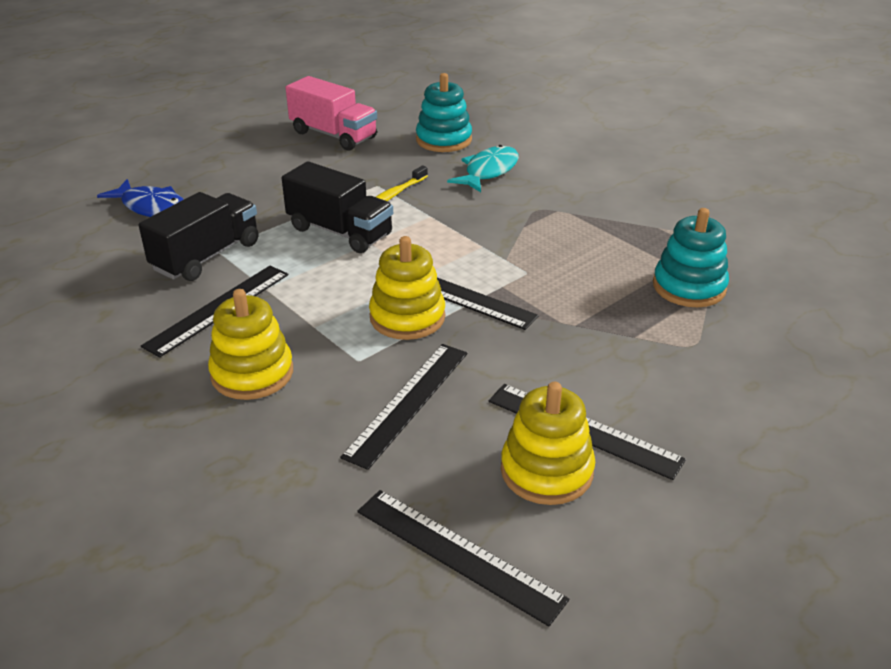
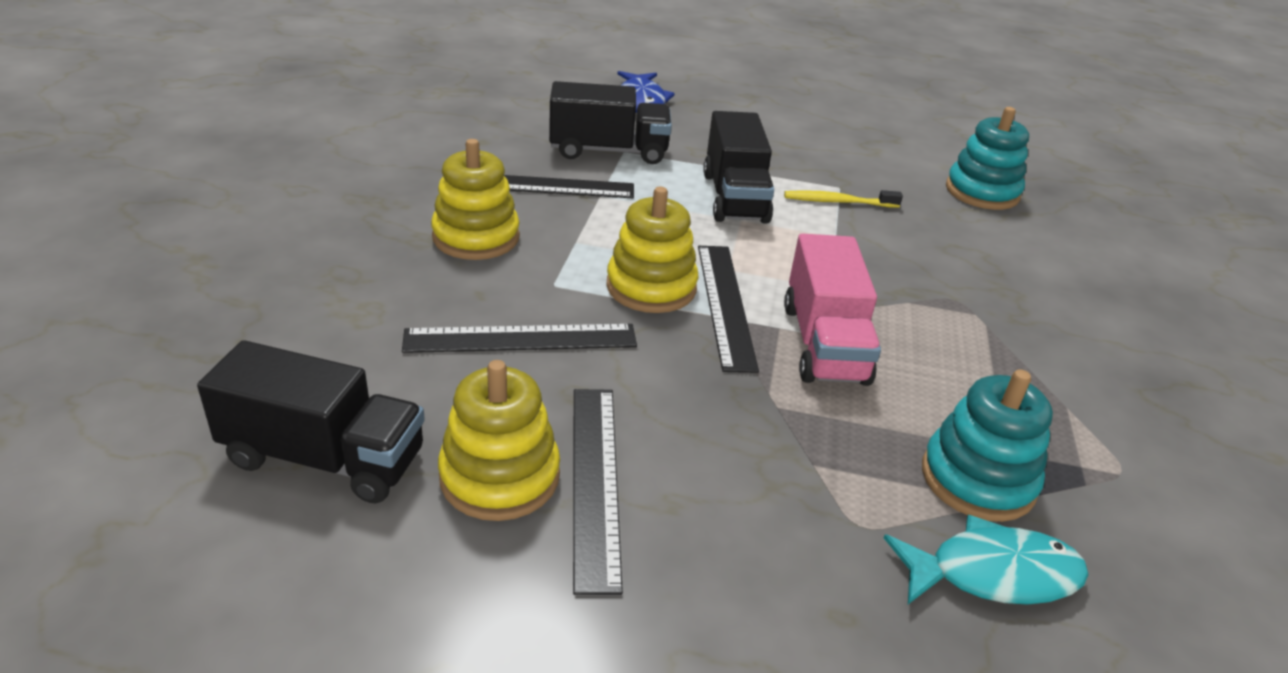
camera: 50 degrees right, 0 degrees up
pink truck [286,76,377,151] -> pink truck moved to [784,234,881,386]
black ruler [357,490,569,626] -> black truck [197,340,425,503]
turquoise fish [447,145,519,192] -> turquoise fish moved to [884,515,1089,605]

